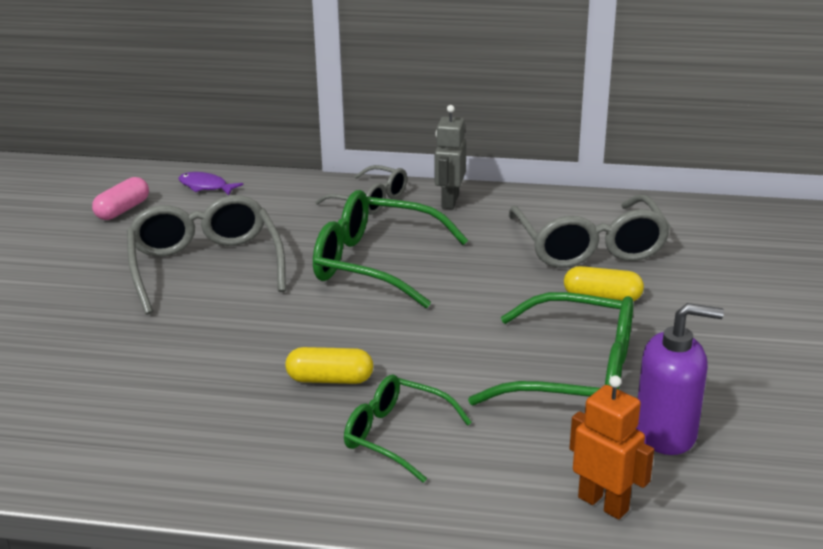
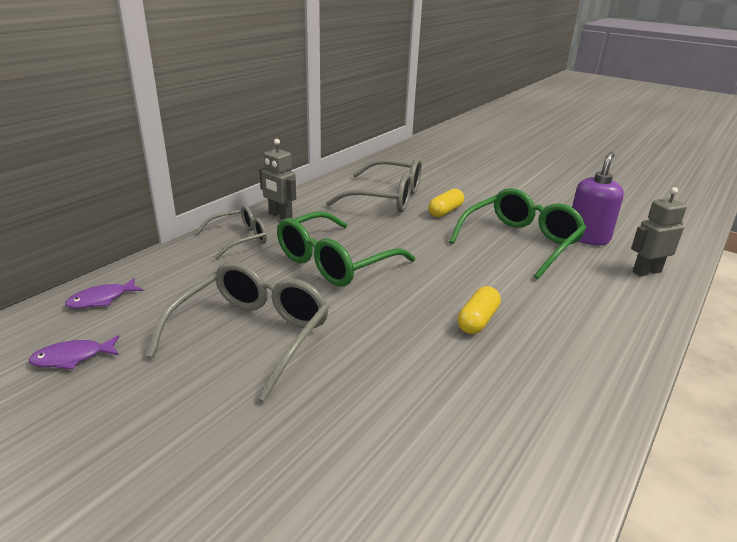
camera: 65 degrees left, 0 degrees up
pink capsule [92,177,149,220] -> purple fish [29,335,119,370]
grey glasses [127,195,286,315] -> grey glasses turned 105 degrees clockwise [146,262,329,401]
green glasses [344,375,472,483] -> none
orange robot [570,375,654,519] -> grey robot [631,187,687,277]

